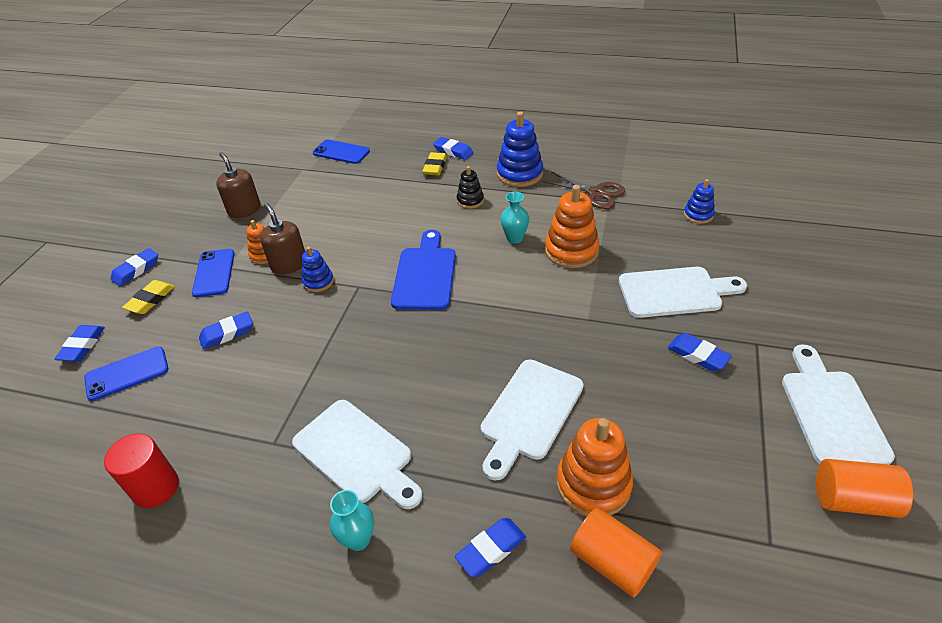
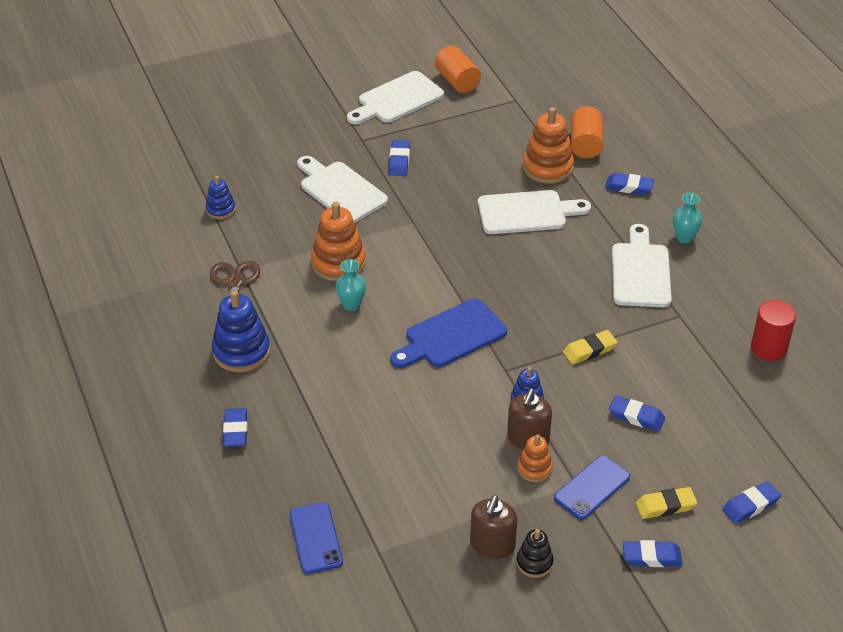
camera: 130 degrees left, 0 degrees up
blue phone [84,346,168,401] -> none
yellow eraser [422,152,447,175] -> yellow eraser moved to [563,330,617,364]
black stacking toy [456,166,484,209] -> black stacking toy moved to [516,529,554,578]

